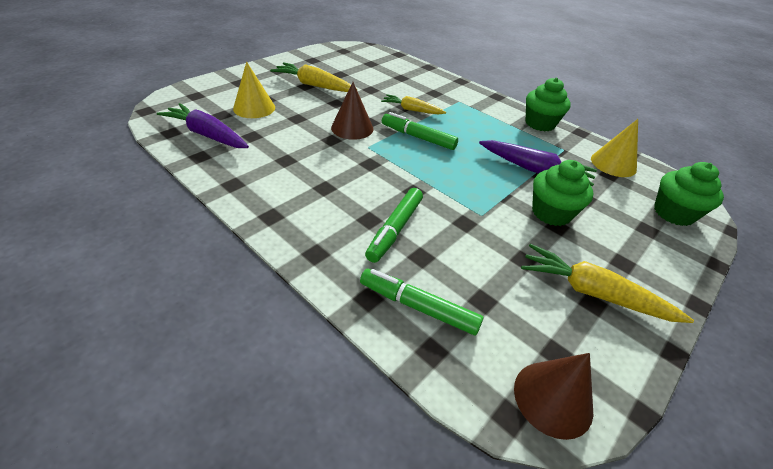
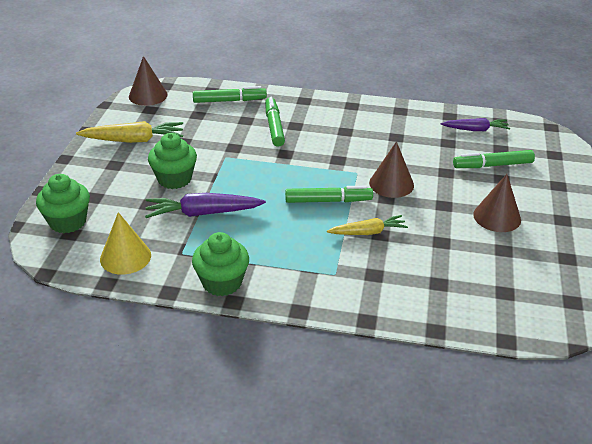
camera: 150 degrees right, 5 degrees down
purple carrot [157,103,249,148] -> purple carrot [441,118,510,131], size x0.66
yellow cone [233,62,275,118] -> green marker [453,150,535,168]
yellow carrot [270,62,351,92] -> brown cone [473,174,521,232]

